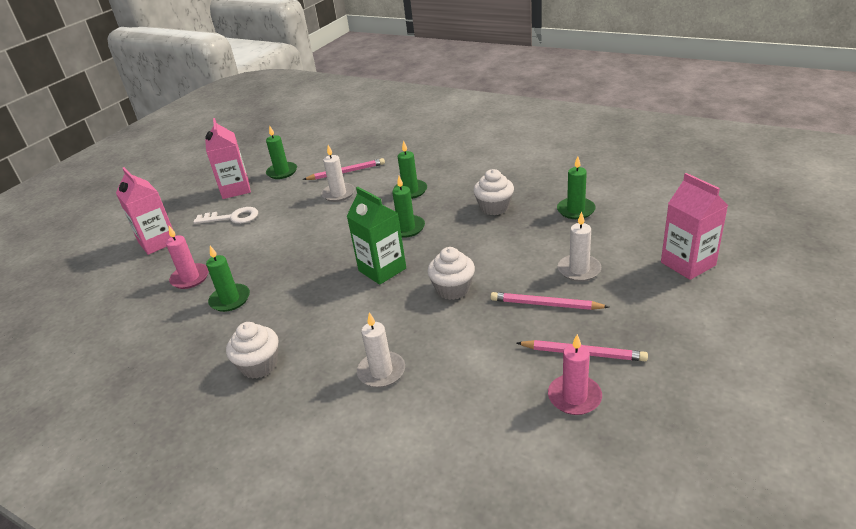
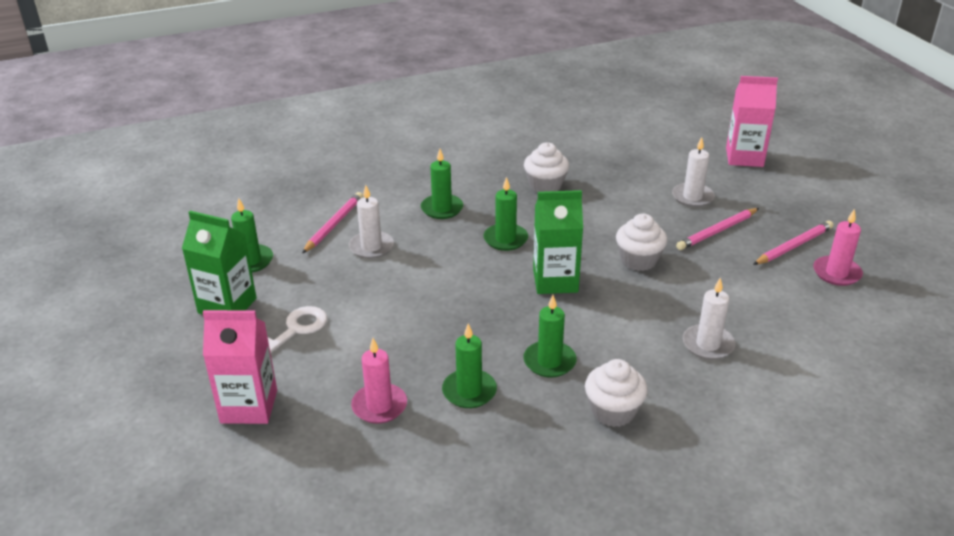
camera: 55 degrees left, 0 degrees up
pink carton [205,118,251,199] -> green carton [182,211,257,315]
green candle [557,156,596,219] -> green candle moved to [523,295,576,378]

